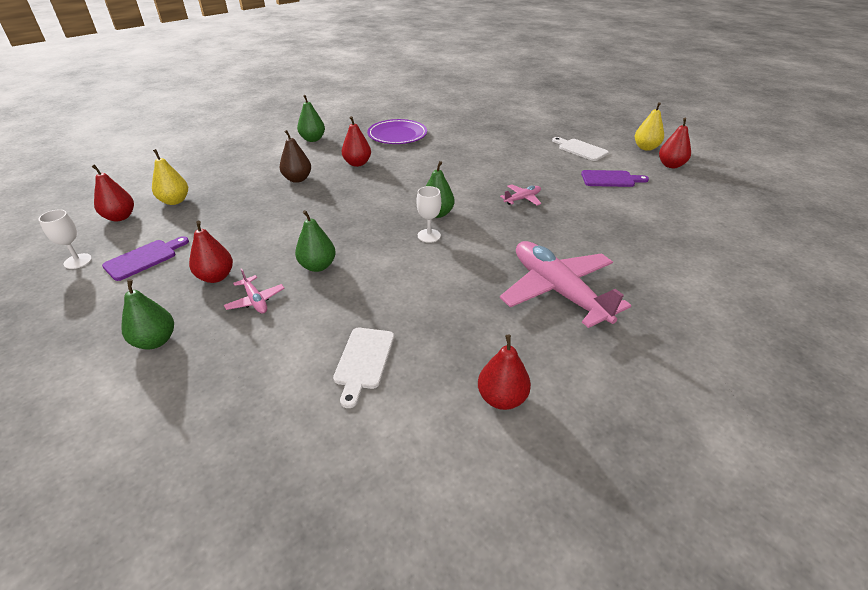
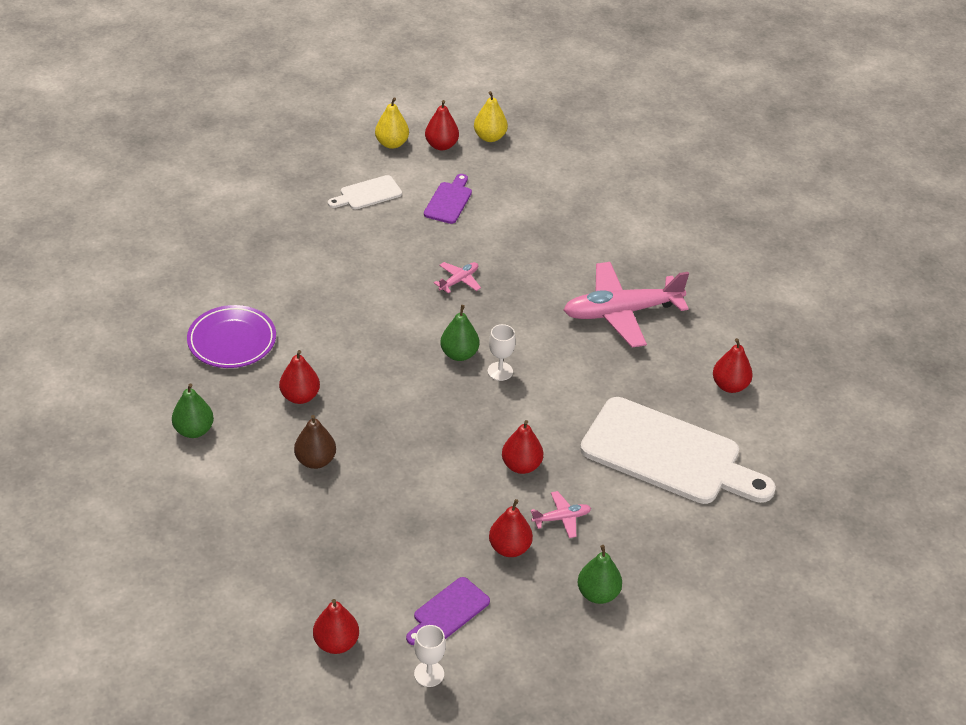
camera: 75 degrees left, 5 degrees up
purple cutting board [102,236,189,281] -> purple cutting board turned 105 degrees counterclockwise [406,577,490,645]
yellow pear [152,149,188,205] -> yellow pear moved to [474,91,508,142]
green pear [295,210,336,272] -> red pear [502,420,543,474]
white cutting board [333,328,394,408] -> white cutting board [580,397,776,504], size x2.22
pink plane [500,184,542,205] -> pink plane turned 60 degrees clockwise [434,262,481,294]

